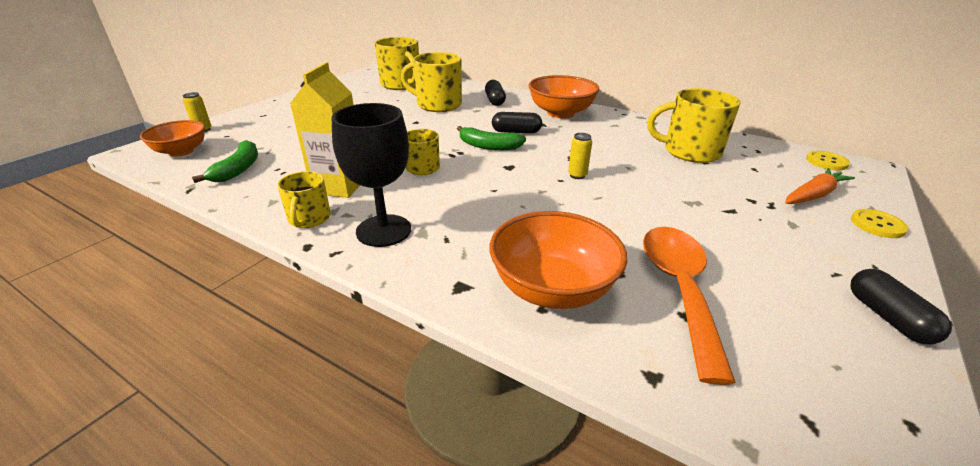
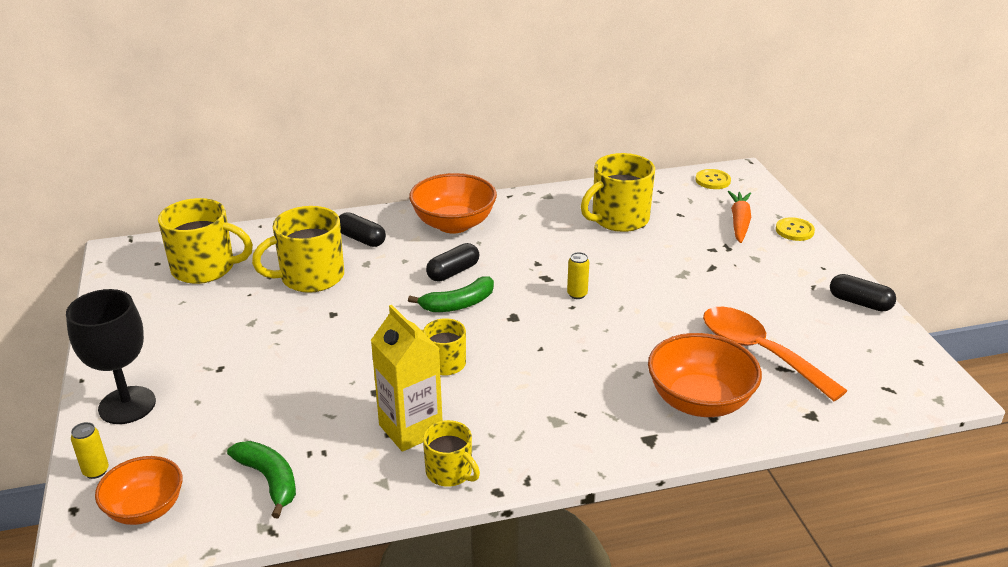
camera: 45 degrees left, 0 degrees up
black goblet [332,103,411,247] -> black goblet moved to [66,289,156,424]

